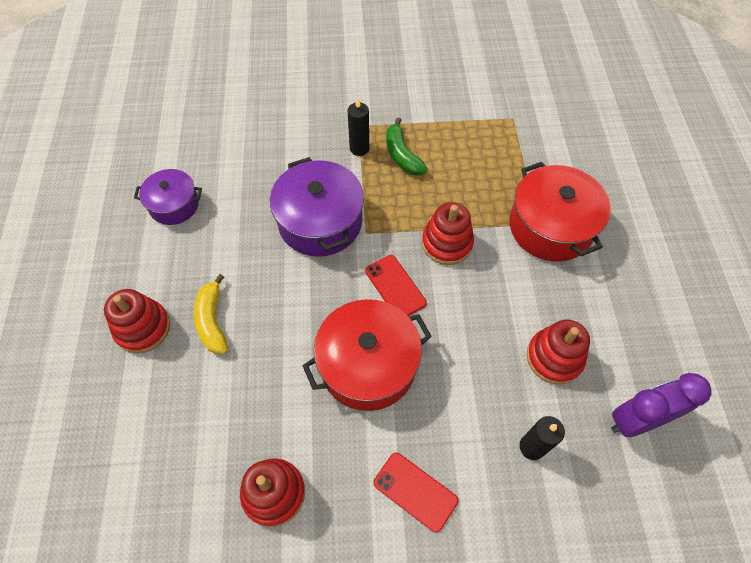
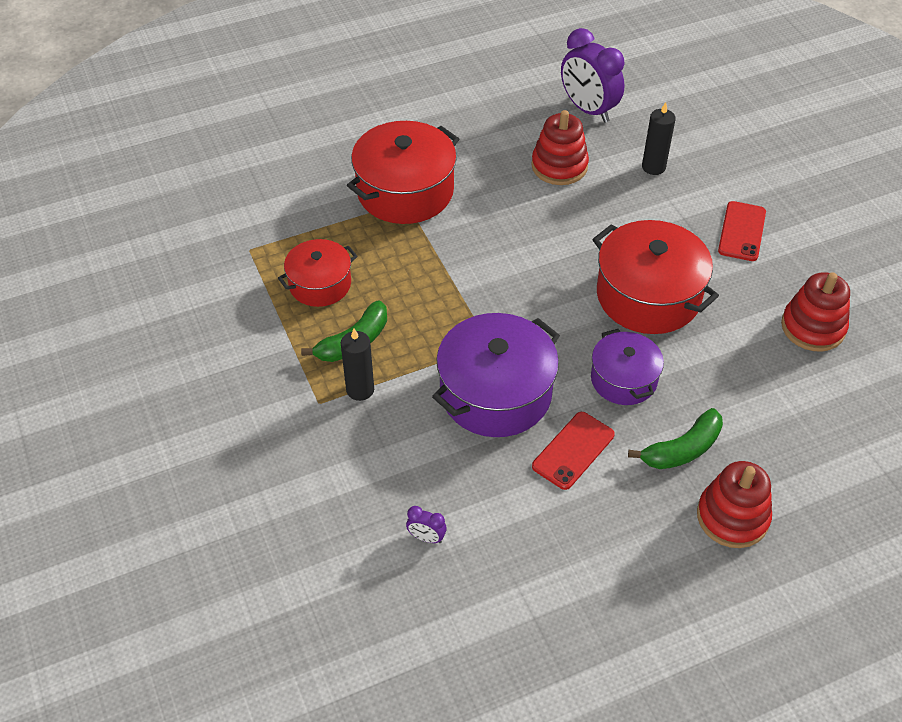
camera: 110 degrees left, 10 degrees down
purple pot [134,169,202,225] -> purple pot moved to [591,329,664,405]
yellow banana [194,274,228,354] -> green banana [628,408,723,469]
red phone [365,255,427,316] -> red phone moved to [532,412,615,490]
red stacking toy [422,202,474,265] -> none
none -> red pot [278,239,357,307]
none -> purple clock [406,506,447,543]

